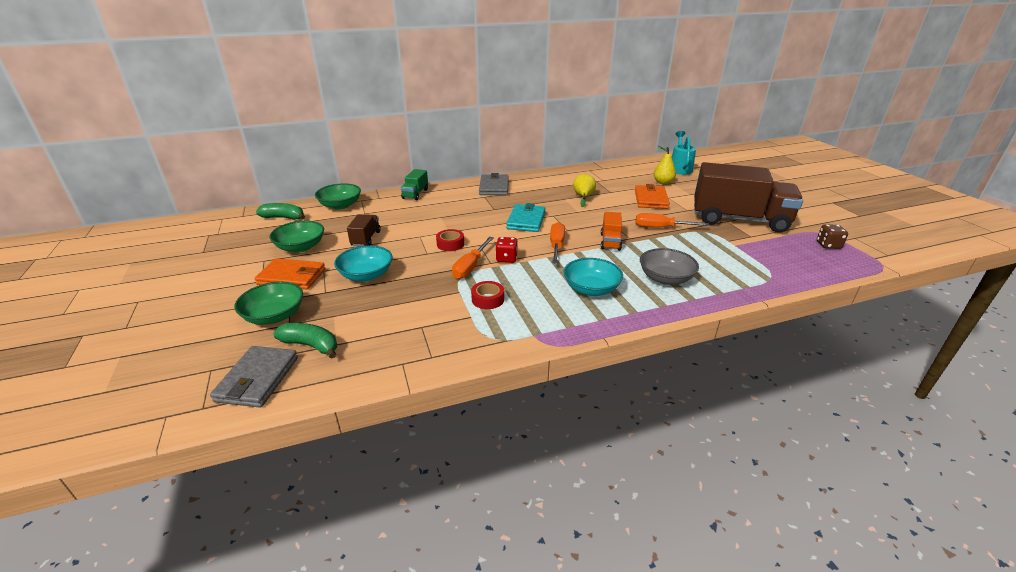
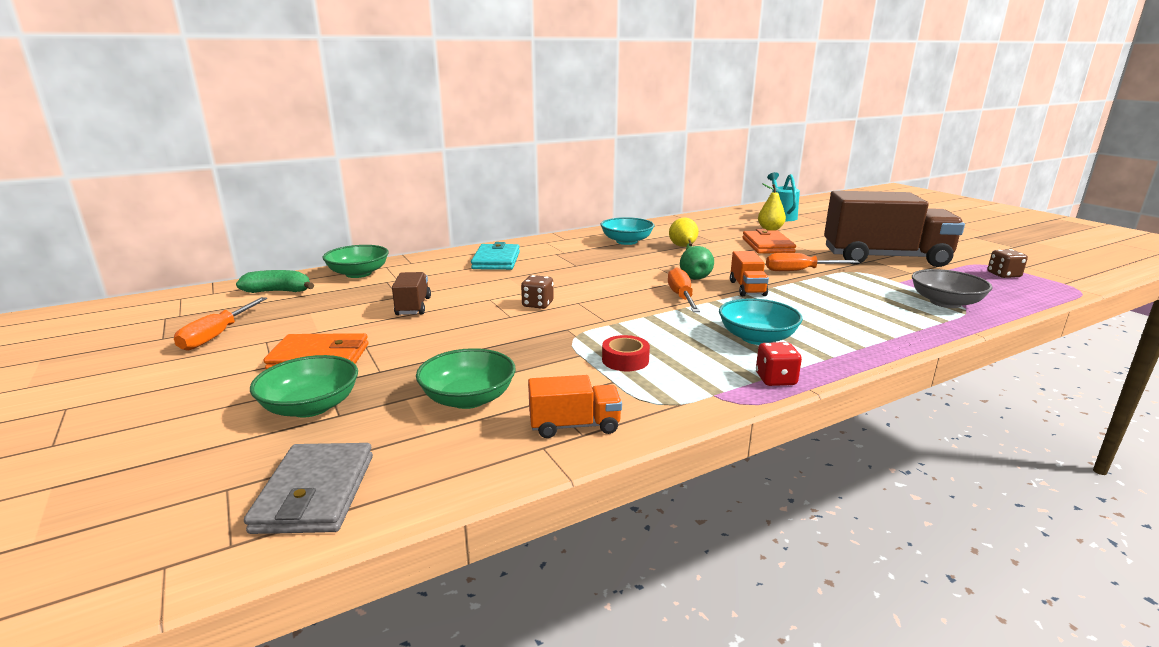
camera: 10 degrees left, 10 degrees down
green bowl [269,221,324,252] -> green bowl moved to [416,348,516,409]
green banana [273,323,337,359] -> none
turquoise bowl [334,245,393,281] -> turquoise bowl moved to [601,217,655,245]
green truck [401,169,428,200] -> none
red tape [436,229,464,251] -> brown dice [521,275,554,309]
orange screwdriver [452,237,494,279] -> orange screwdriver moved to [174,297,267,351]
grey wallet [479,173,509,195] -> none
red dice [496,237,518,263] -> red dice moved to [756,342,802,386]
turquoise wallet [506,203,546,232] -> turquoise wallet moved to [471,242,520,270]
grey bowl [640,248,699,285] -> grey bowl moved to [912,269,993,308]
none -> orange truck [528,375,622,438]
none -> green pear [680,246,714,280]

